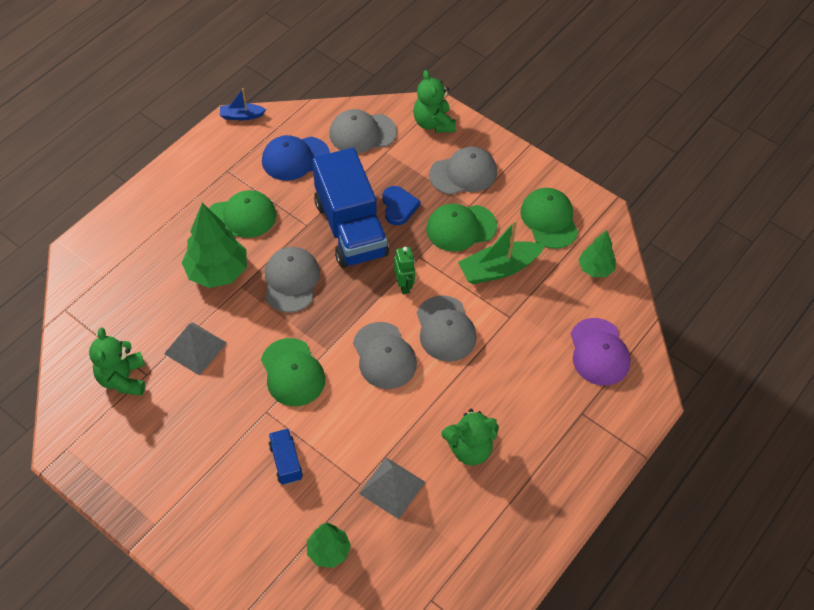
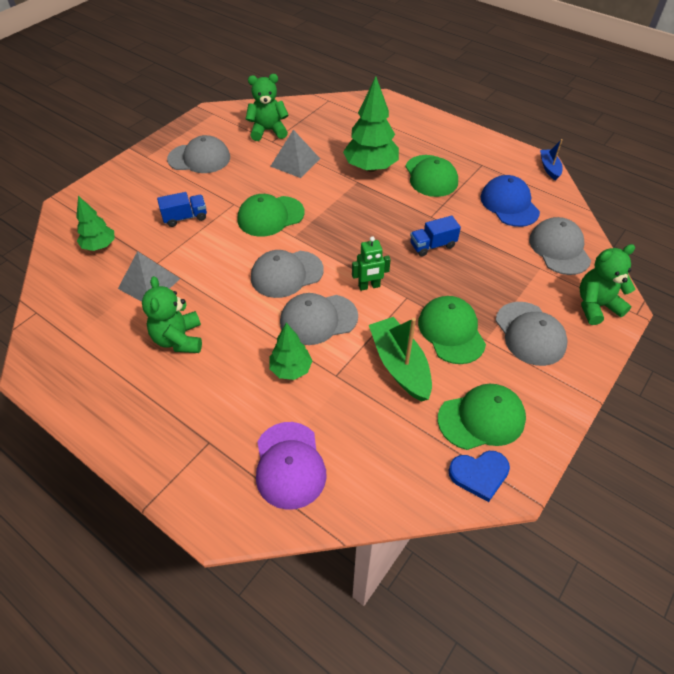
camera: 90 degrees right, 5 degrees down
grey cap [265,247,320,313] -> grey cap moved to [167,135,230,173]
blue truck [313,148,389,268] -> blue truck [410,216,461,257], size x0.43
blue heart [382,186,421,225] -> blue heart moved to [449,451,510,502]
purple cap [571,318,631,386] -> purple cap turned 90 degrees counterclockwise [256,422,327,510]
green tree [579,230,616,277] -> green tree moved to [269,323,312,380]

